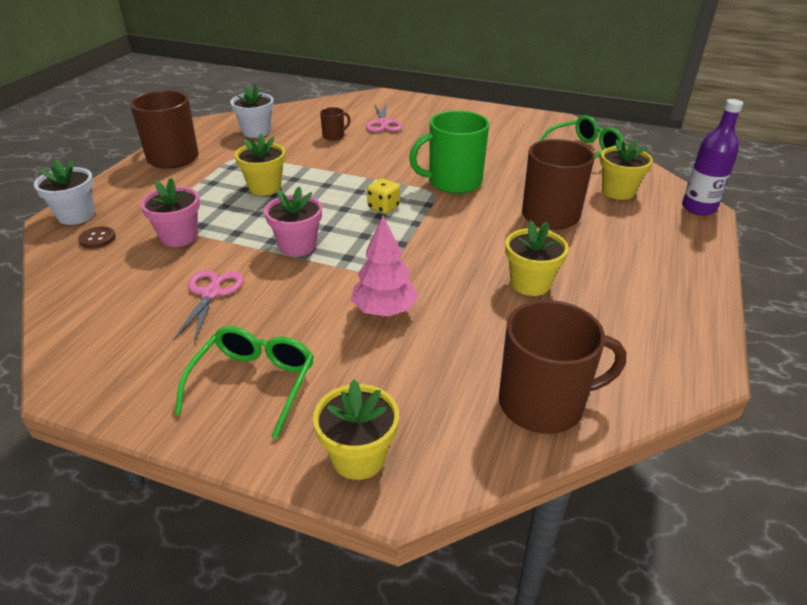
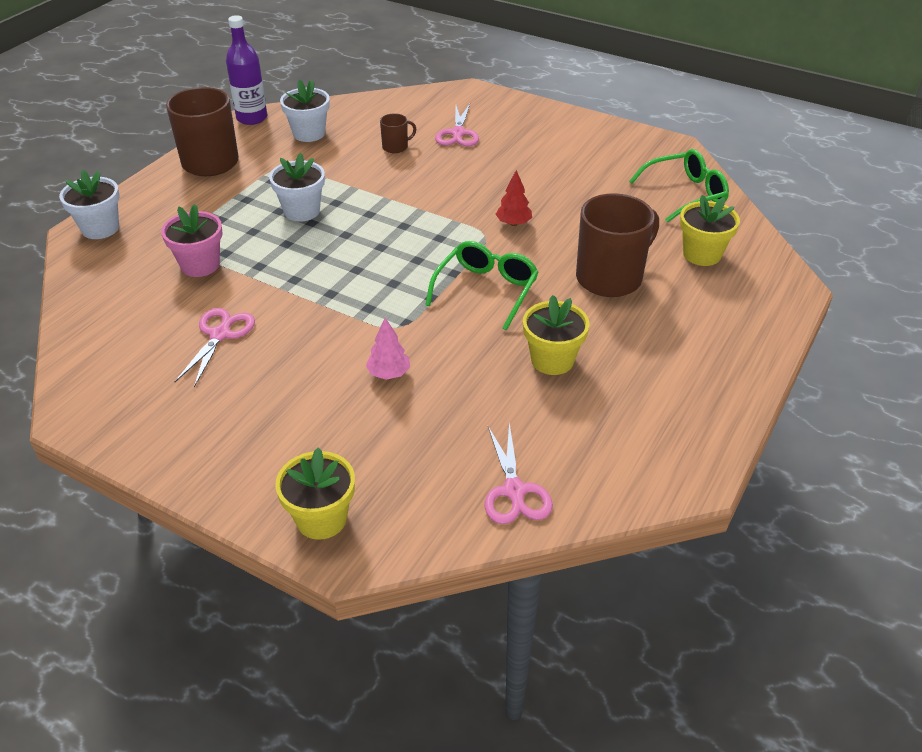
camera: 10 degrees right, 5 degrees up
brown button [78,226,116,248] -> none
green glasses [175,326,314,439] -> green glasses moved to [425,241,539,330]
yellow flower pot [235,134,285,196] -> white flower pot [269,153,325,222]
pink flower pot [264,186,322,257] -> none
pink tree [351,216,418,317] -> pink tree [366,318,410,380], size x0.64
yellow dice [367,179,400,214] -> none
green mug [409,110,489,194] -> red tree [496,170,532,226]
brown mug [499,300,627,434] -> pink scissors [485,423,553,524]
purple bottle [682,99,743,215] -> purple bottle moved to [226,15,267,125]

